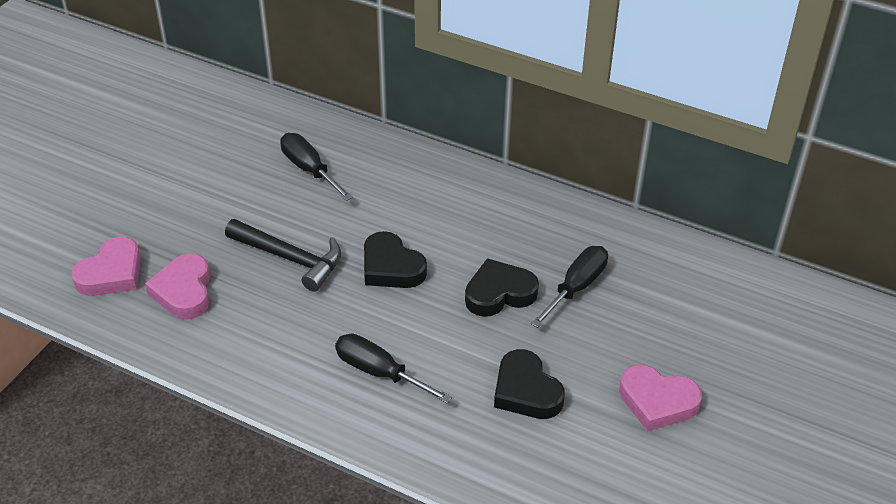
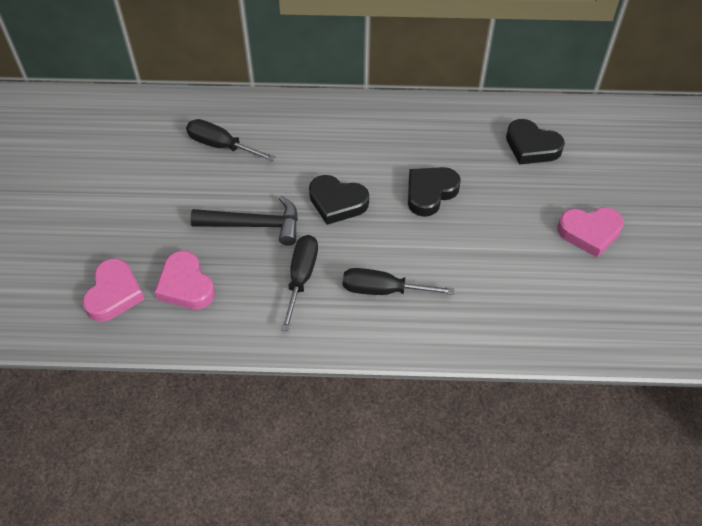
camera: 25 degrees left, 10 degrees up
black heart [494,349,565,419] -> black heart moved to [506,119,565,165]
black screwdriver [531,246,608,328] -> black screwdriver moved to [281,235,318,331]

